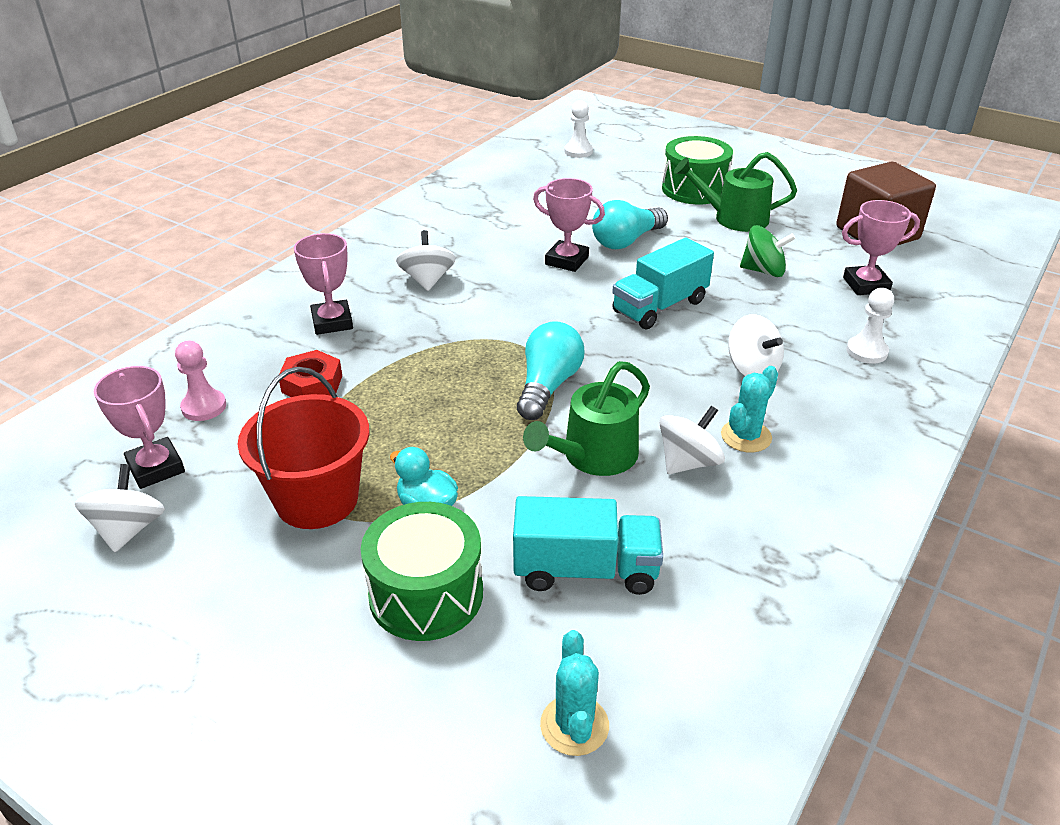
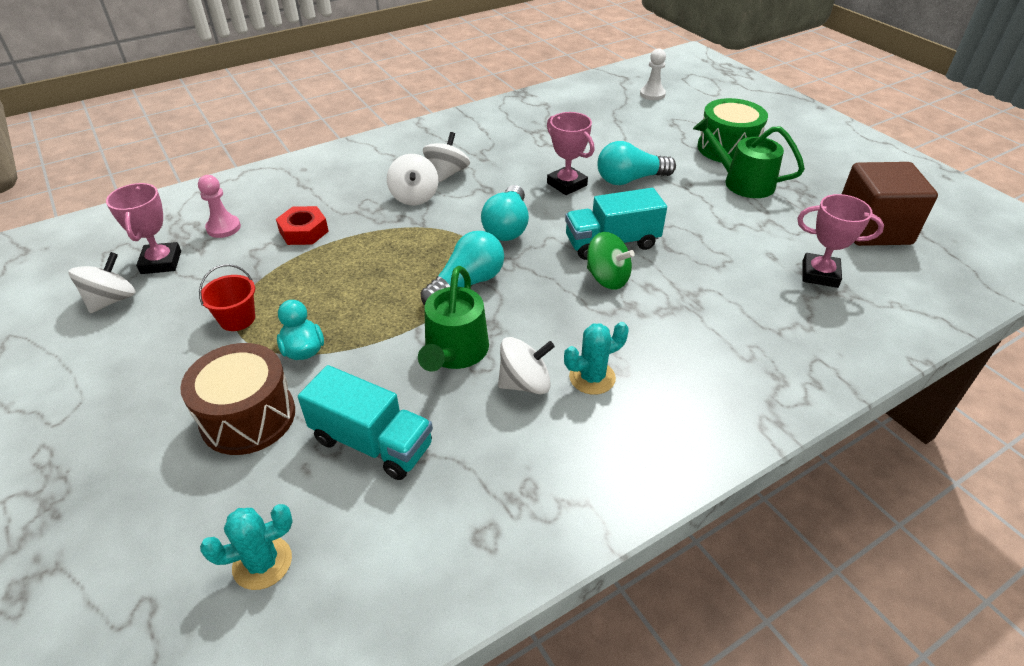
camera: 25 degrees right, 5 degrees up
red bucket [238,367,369,529] -> red bucket [199,264,255,331], size x0.54
pink trophy [294,233,353,335] -> none
green drum [361,502,483,641] -> brown drum [180,343,295,455]
green watering can [523,361,650,476] -> green watering can turned 60 degrees counterclockwise [418,266,489,371]
turquoise cactus [540,630,609,756] -> turquoise cactus turned 45 degrees clockwise [200,504,293,590]
white spinning top [728,314,784,376] -> white spinning top moved to [387,154,438,205]
green spinning top [740,225,796,277] -> green spinning top moved to [587,232,635,289]
white pawn [846,288,894,364] -> none
none -> turquoise light bulb [481,185,529,241]

